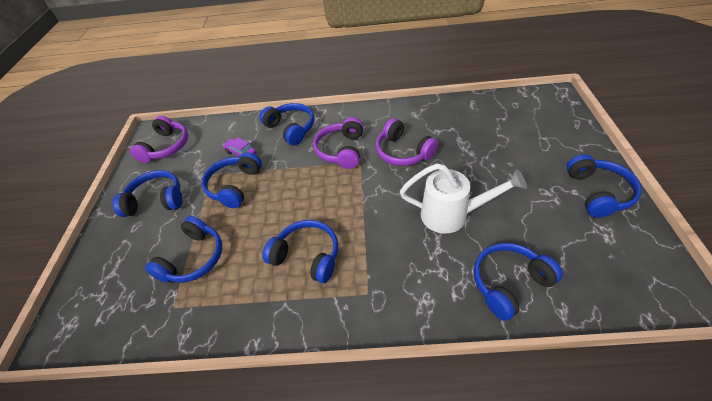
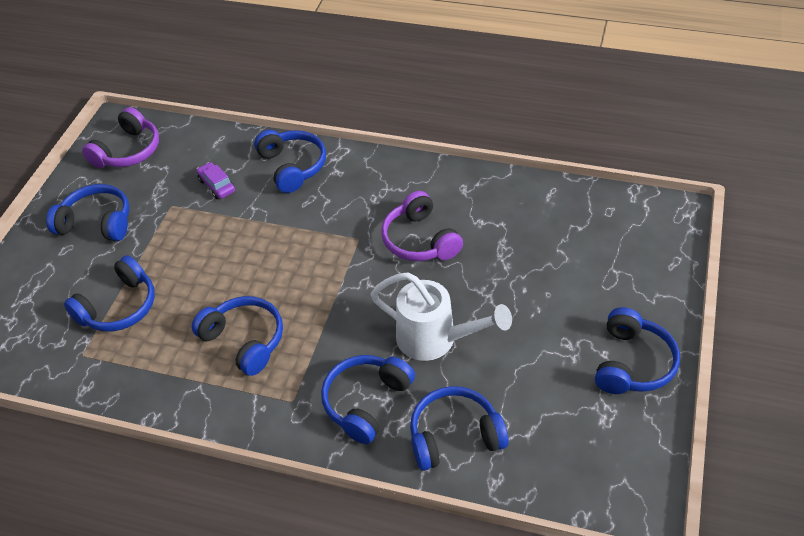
camera: 15 degrees right, 0 degrees up
blue headphones [201,152,262,208] -> blue headphones moved to [321,355,415,444]
purple headphones [313,117,364,169] -> none

